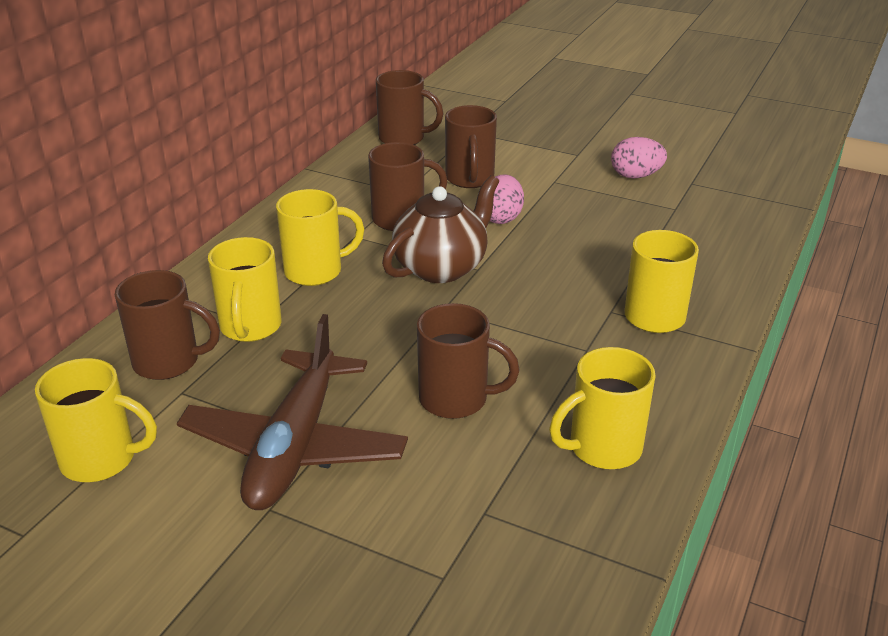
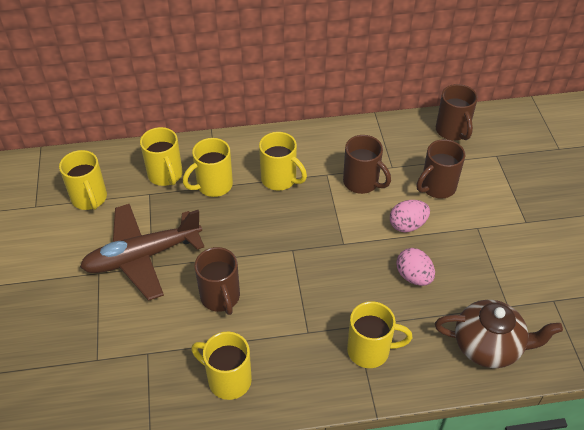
camera: 55 degrees right, 15 degrees up
brown mug [115,270,220,380] -> yellow mug [140,127,183,186]
brown teapot [382,175,499,283] -> brown teapot moved to [435,300,563,368]
pink egg [611,137,667,179] -> pink egg moved to [396,248,435,286]

